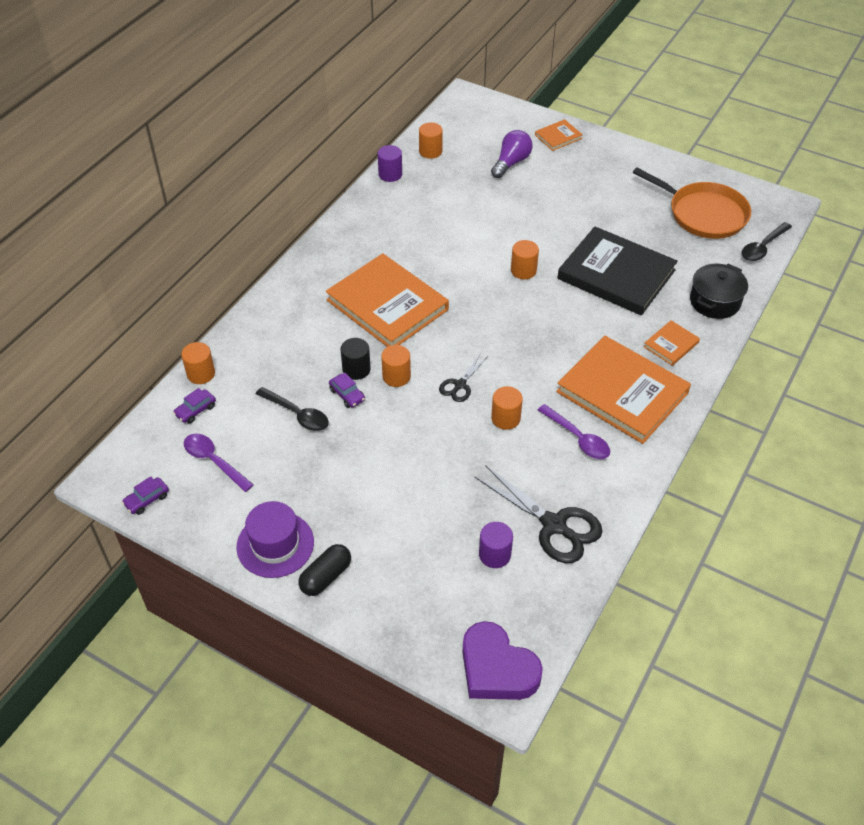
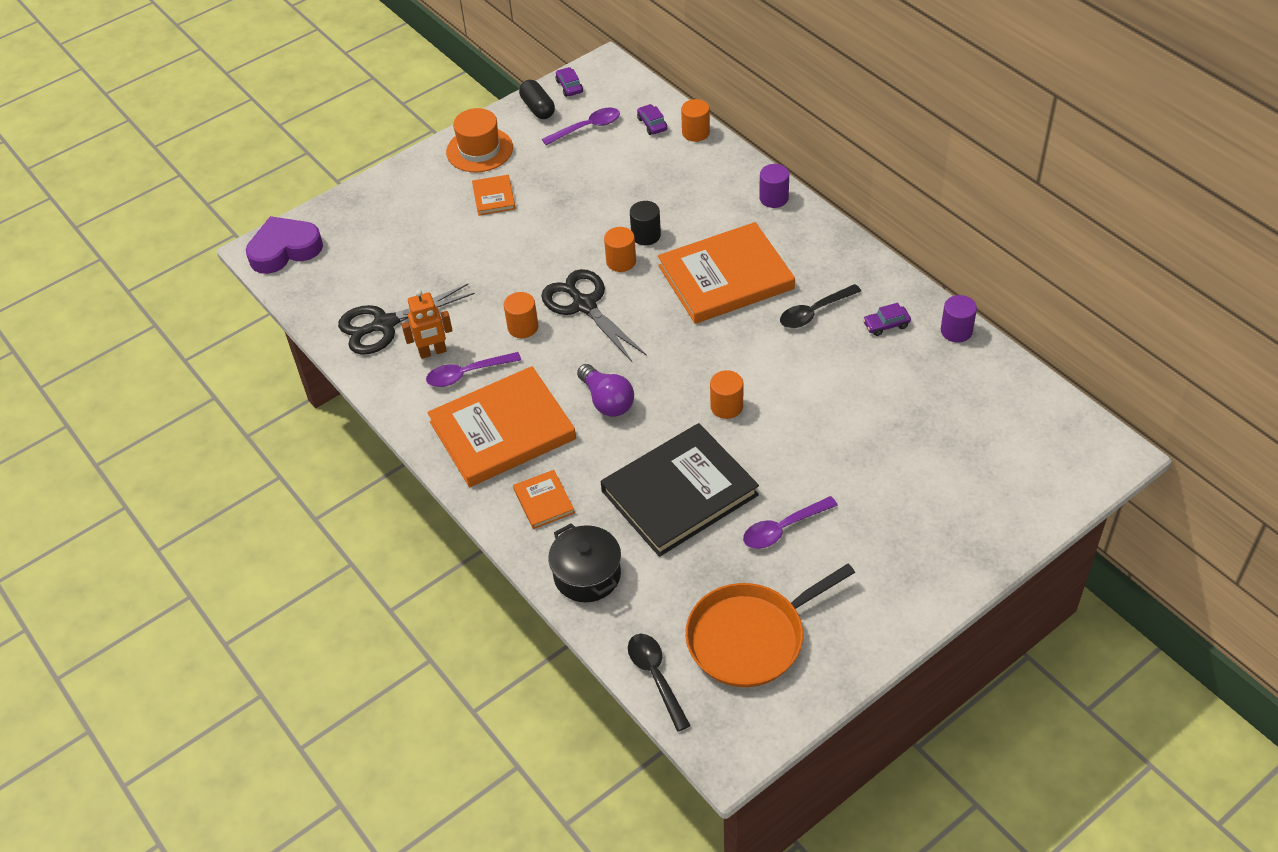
camera: 115 degrees right, 0 degrees up
purple hat [236,501,314,578] -> orange hat [446,108,513,172]
black spoon [256,387,329,431] -> black spoon moved to [780,284,861,328]
black capsule [298,544,351,596] -> black capsule moved to [519,80,555,119]
purple car [329,373,365,408] -> purple car moved to [863,303,911,336]
orange cylinder [419,122,443,159] -> none
black scissors [439,355,488,402] -> black scissors [541,269,647,362], size x1.87
purple cylinder [479,522,513,568] -> purple cylinder moved to [759,164,789,208]
purple light bulb [491,130,533,178] -> purple light bulb moved to [577,364,634,417]
orange book [535,119,583,151] -> orange book moved to [472,175,516,216]
none -> orange robot [401,290,453,359]
none -> purple spoon [743,496,838,549]

